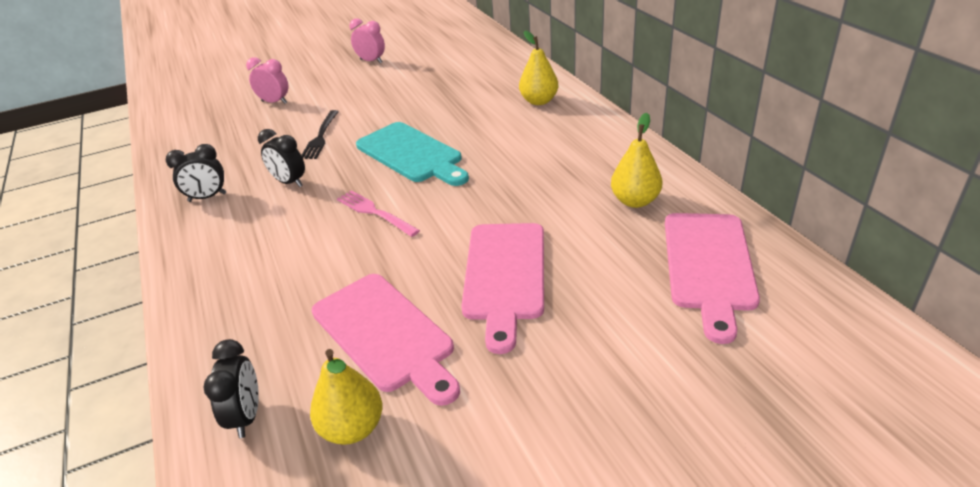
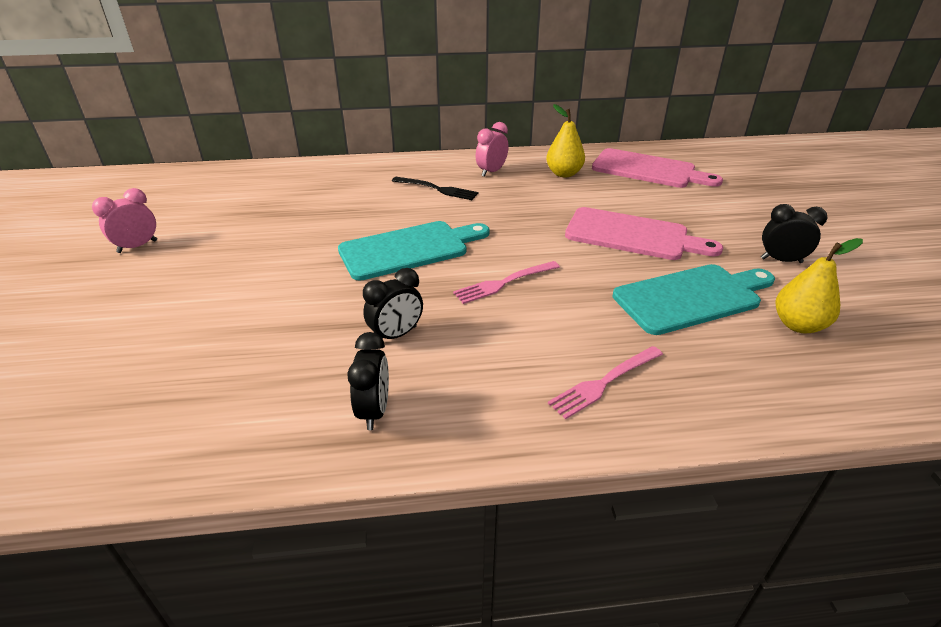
camera: 75 degrees left, 0 degrees up
black clock [203,339,259,438] -> black clock moved to [761,204,828,263]
pink clock [246,57,288,104] -> pink clock moved to [476,122,509,177]
black fork [301,110,339,159] -> black fork moved to [392,177,478,200]
pink cutting board [312,274,460,406] -> turquoise cutting board [613,264,775,335]
yellow pear [519,31,558,105] -> none
none -> pink fork [548,346,663,419]

